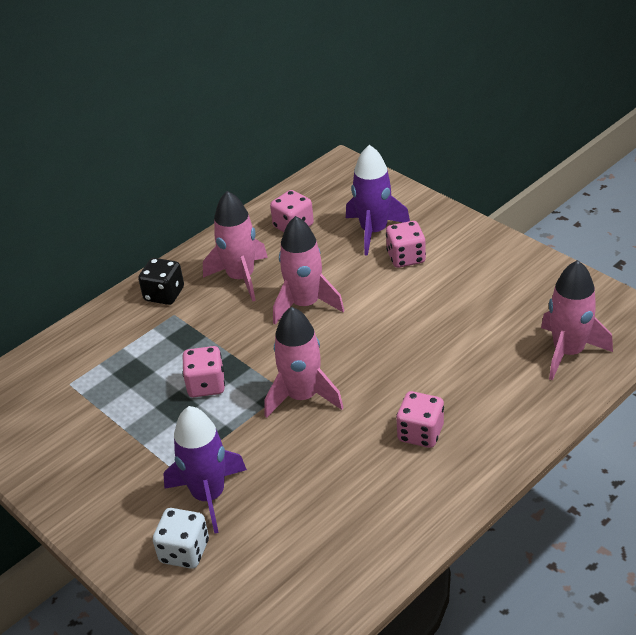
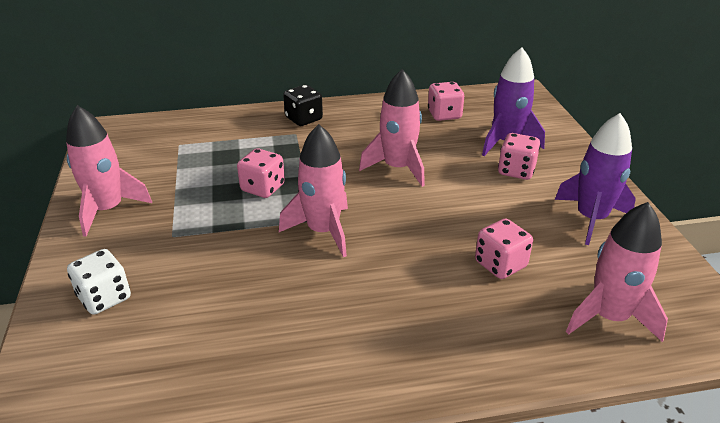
camera: 30 degrees right, 5 degrees down
purple rocket [163,406,247,534] -> purple rocket moved to [555,113,636,245]
pink rocket [203,191,268,302] -> pink rocket moved to [66,105,152,237]
pink dice [396,391,444,448] -> pink dice moved to [475,219,533,279]

